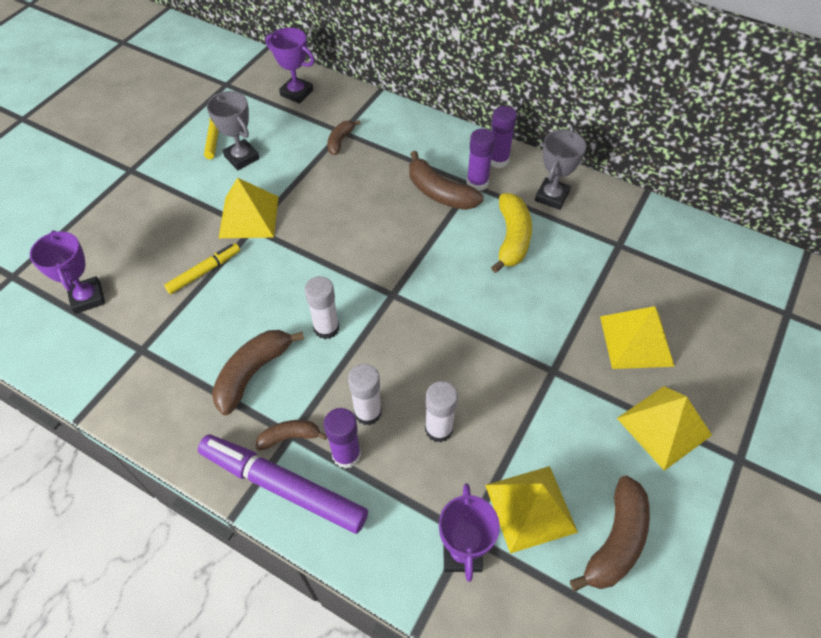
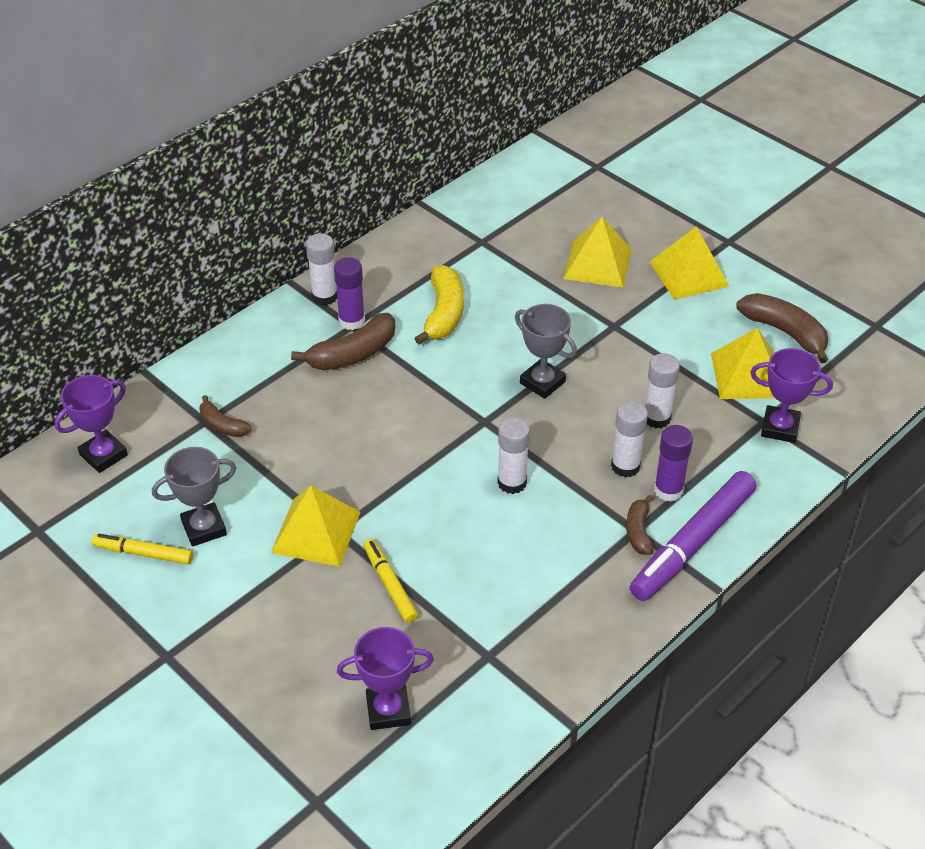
camera: 75 degrees left, 10 degrees down
brown banana [212,330,304,415] -> none
purple glue stick [491,106,517,168] -> white glue stick [306,233,337,305]
yellow banana [491,193,532,273] -> yellow banana turned 75 degrees clockwise [414,265,464,345]
grey trophy [535,130,586,210] -> grey trophy moved to [515,304,577,399]

